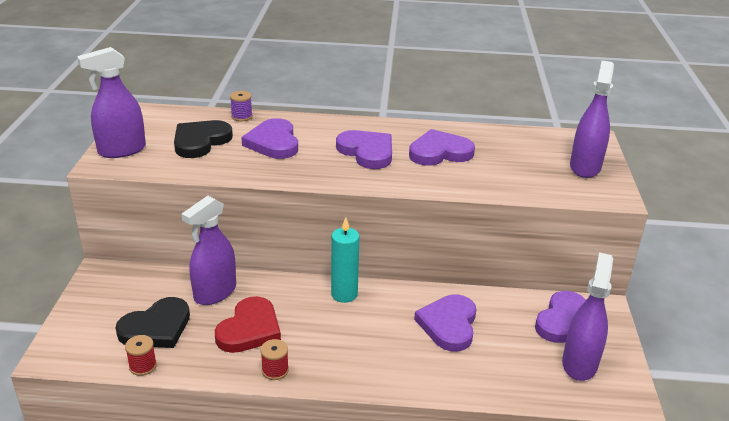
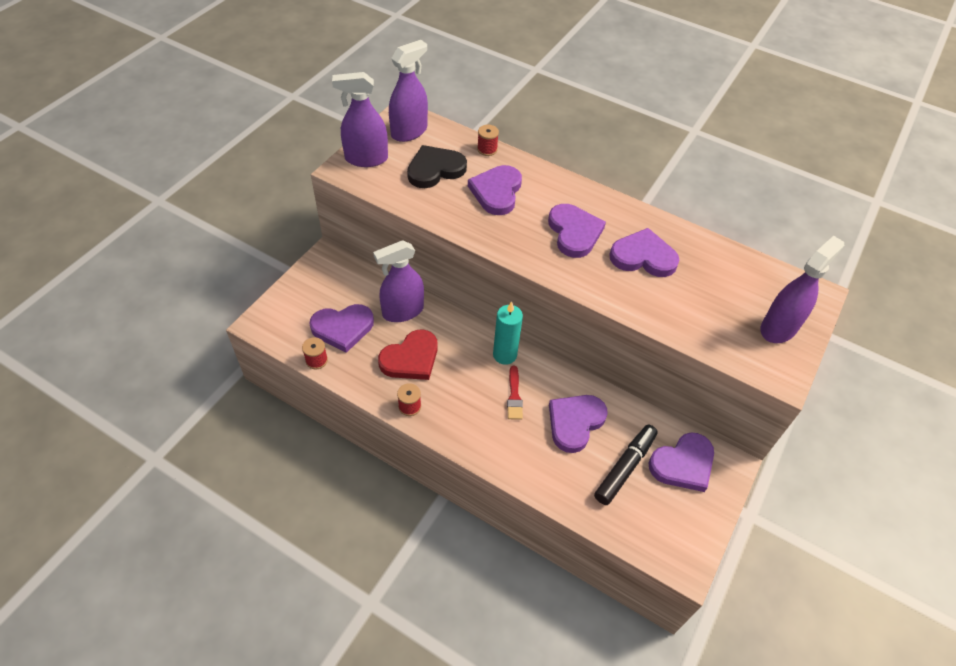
camera: 25 degrees right, 20 degrees up
black heart [115,297,190,348] -> purple heart [310,304,374,353]
purple spool [230,91,253,121] -> red spool [477,125,499,156]
purple spray bottle [562,252,613,381] -> purple spray bottle moved to [389,40,428,142]
none -> red brush [507,366,523,420]
none -> black marker [594,425,658,505]

